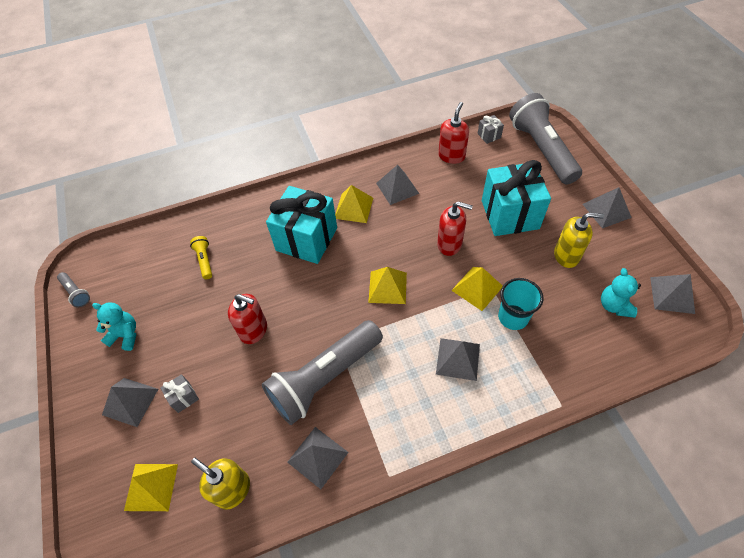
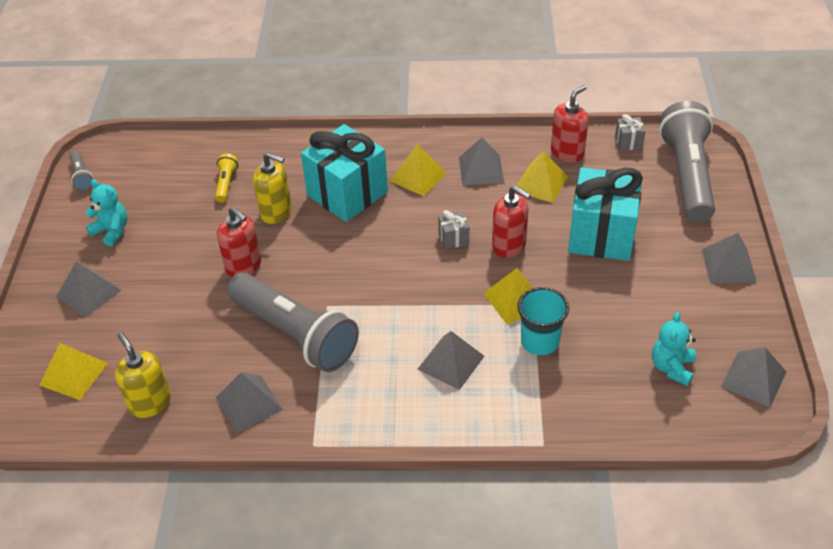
camera: 20 degrees right, 10 degrees down
grey gift [160,374,199,413] -> grey gift moved to [438,210,469,249]
grey flashlight [262,320,383,425] -> grey flashlight turned 120 degrees counterclockwise [227,272,359,372]
yellow pyramid [368,267,407,304] -> yellow pyramid moved to [517,151,568,203]
yellow soap dispenser [554,213,604,268] -> yellow soap dispenser moved to [253,152,292,224]

